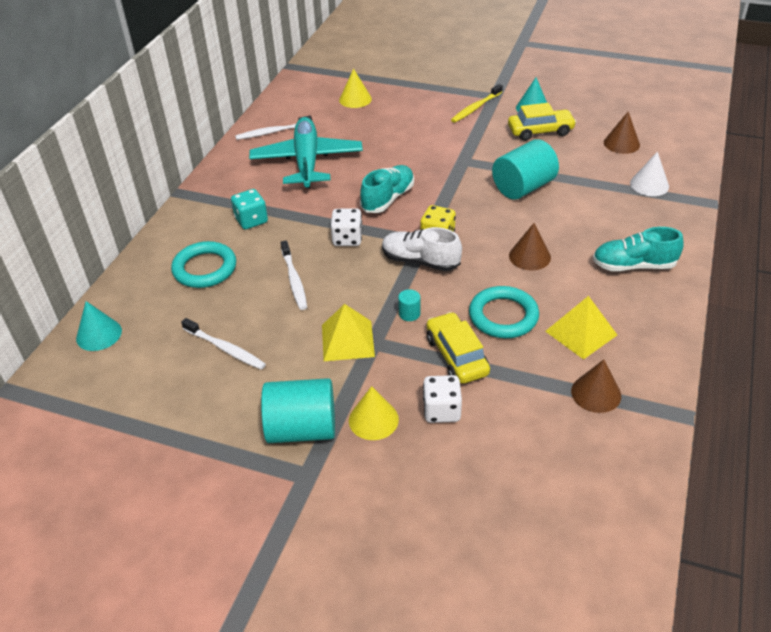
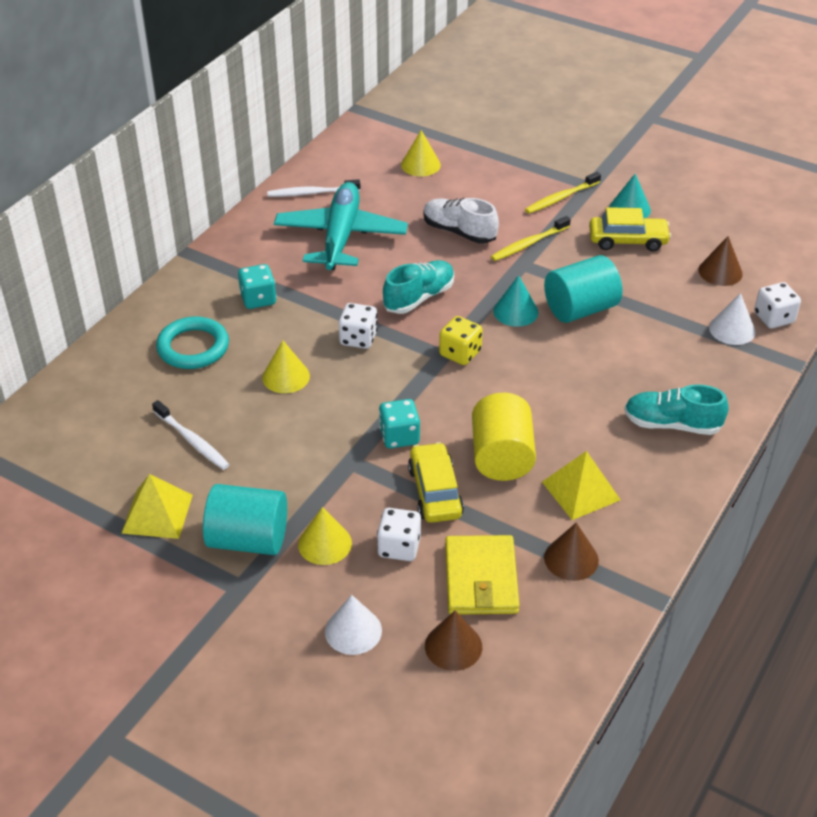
camera: 10 degrees right, 0 degrees up
turquoise cone [76,301,122,351] -> turquoise cone moved to [493,275,538,327]
white toothbrush [281,240,307,310] -> yellow cone [262,340,310,393]
yellow pyramid [322,304,375,361] -> yellow pyramid moved to [121,474,193,539]
white shoe [382,227,462,271] -> white shoe moved to [423,198,499,244]
turquoise cylinder [398,289,420,321] -> turquoise dice [379,399,420,449]
turquoise ring [469,286,539,338] -> yellow cylinder [472,393,536,481]
brown cone [509,223,551,270] -> brown cone moved to [425,611,482,671]
none -> white cone [325,595,382,655]
none -> yellow wallet [445,535,519,614]
none -> yellow toothbrush [491,216,571,261]
none -> white dice [754,282,801,329]

